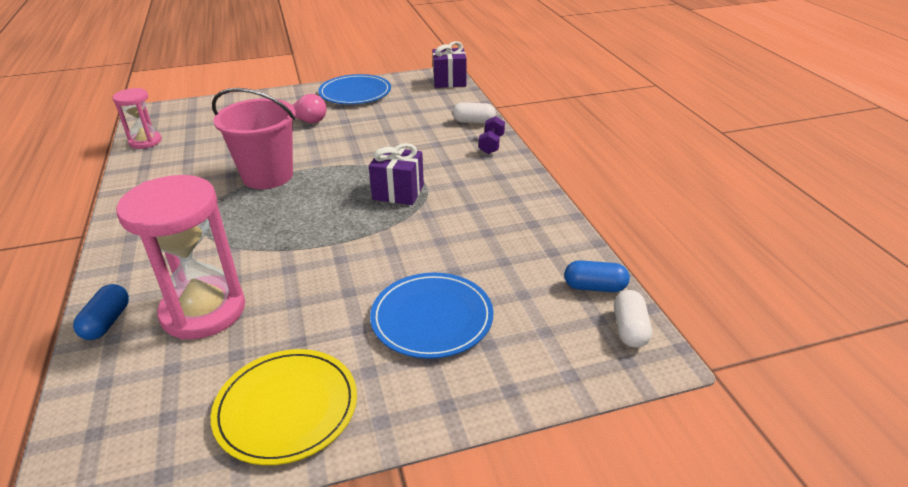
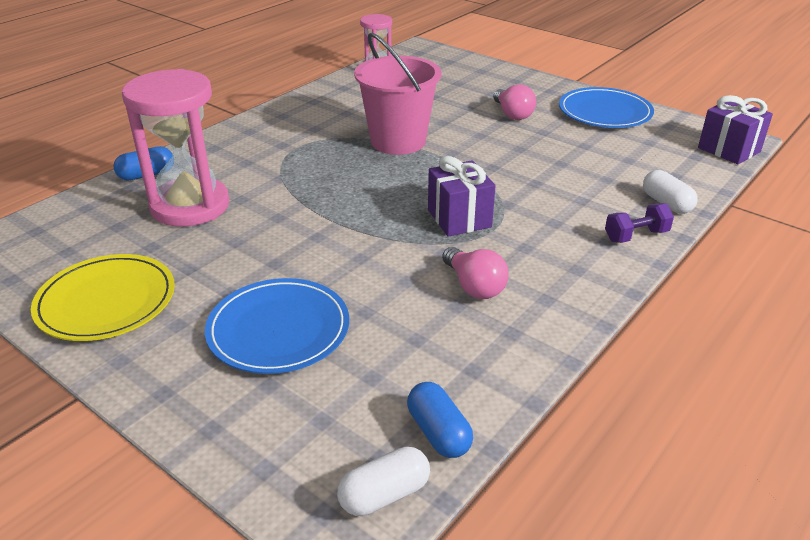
camera: 55 degrees right, 0 degrees up
none -> pink light bulb [442,247,509,299]

